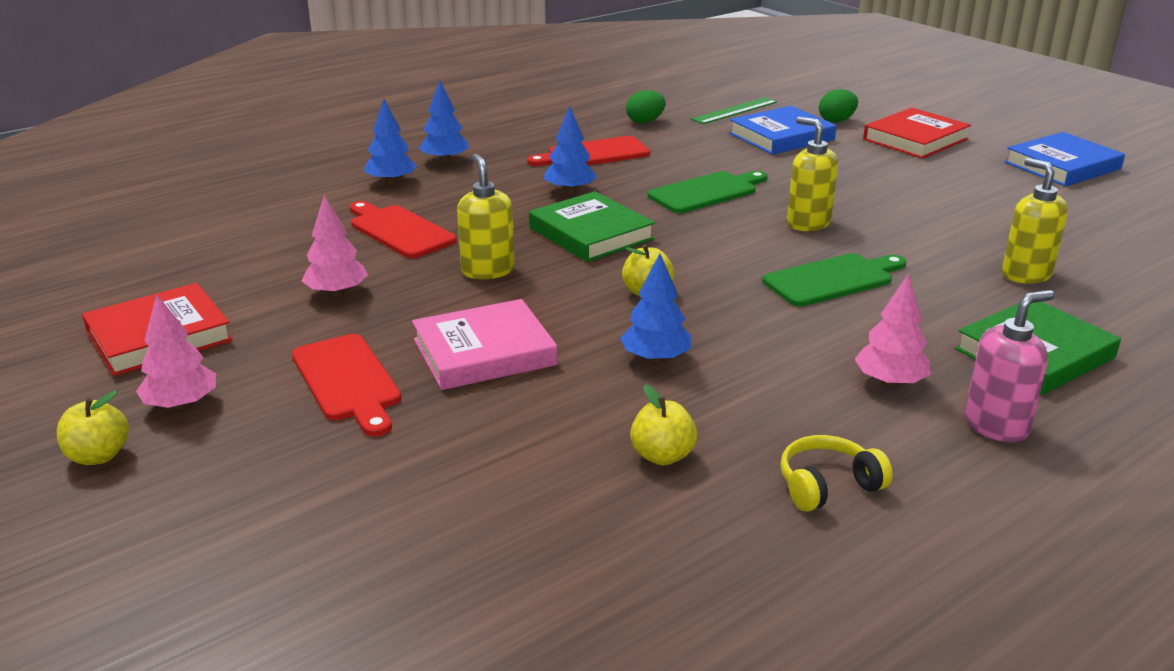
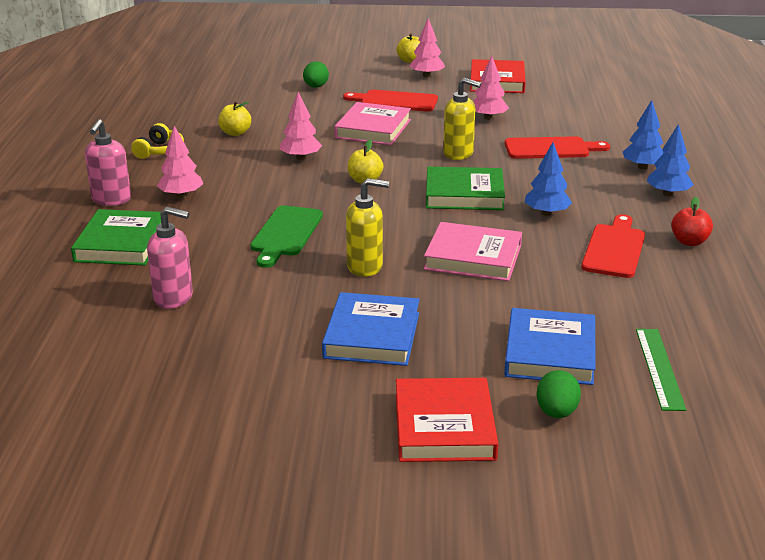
camera: 130 degrees right, 0 degrees up
blue tree [620,253,692,363] -> pink tree [280,92,322,160]
green egg [626,90,666,123] -> green egg moved to [303,61,329,88]
green cutting board [648,171,767,213] -> pink book [424,222,522,281]
yellow soap dispenser [1002,158,1068,284] -> pink soap dispenser [147,207,193,309]
blue book [1005,132,1125,187] -> blue book moved to [322,292,420,366]
none -> red apple [671,197,713,246]

